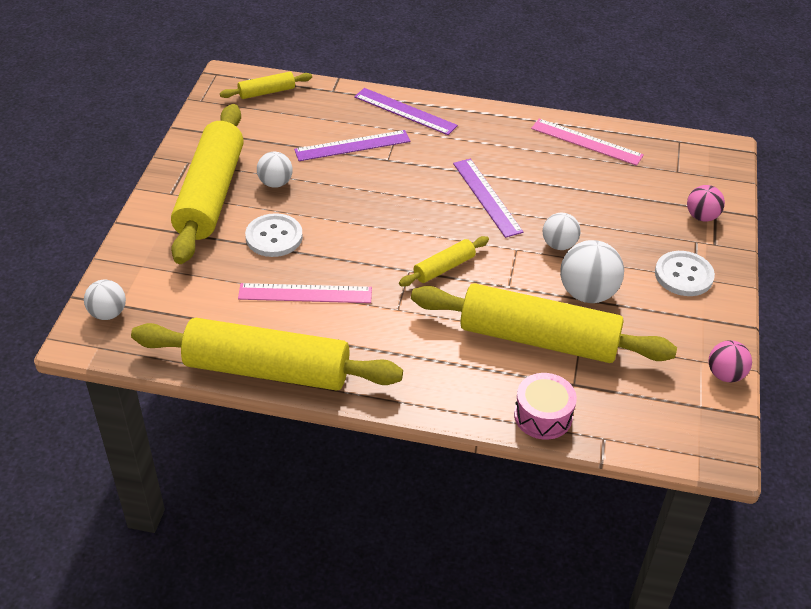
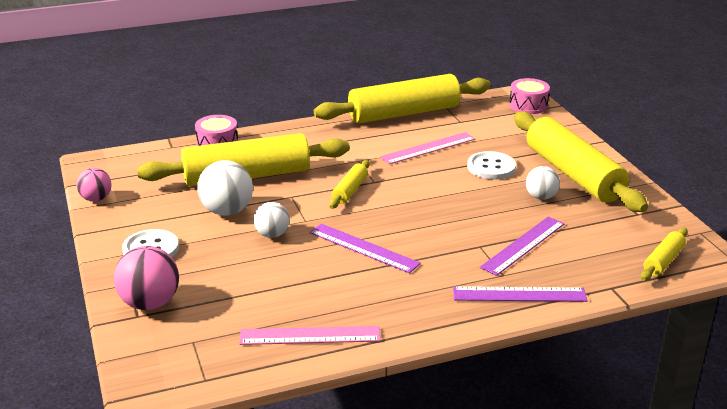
camera: 150 degrees right, 15 degrees down
white ball [84,280,126,320] -> pink drum [509,78,550,114]
pink ball [687,185,725,222] -> pink ball [114,246,179,310], size x1.59

